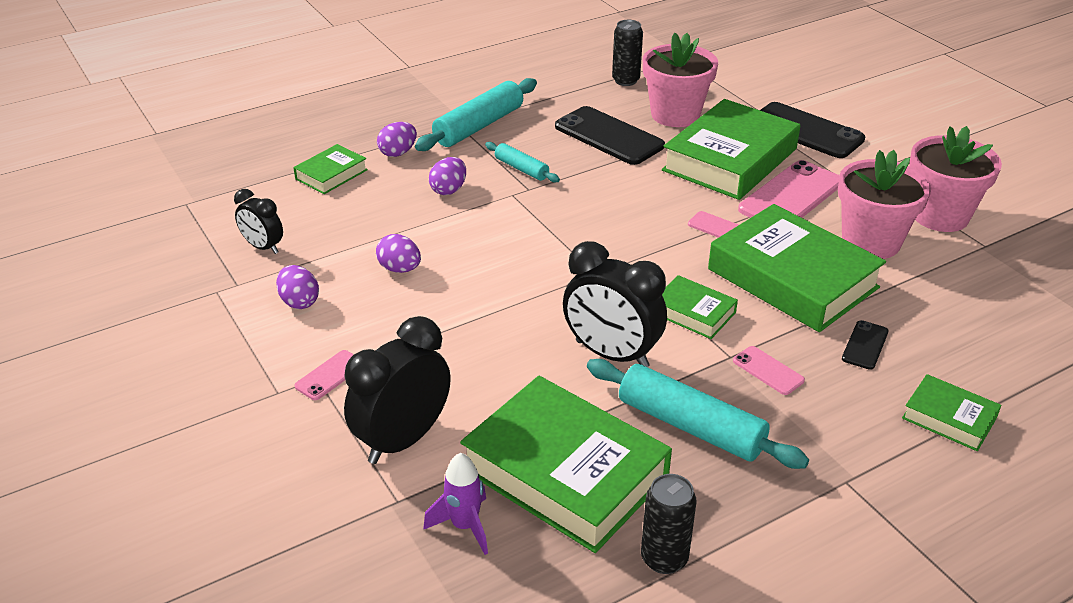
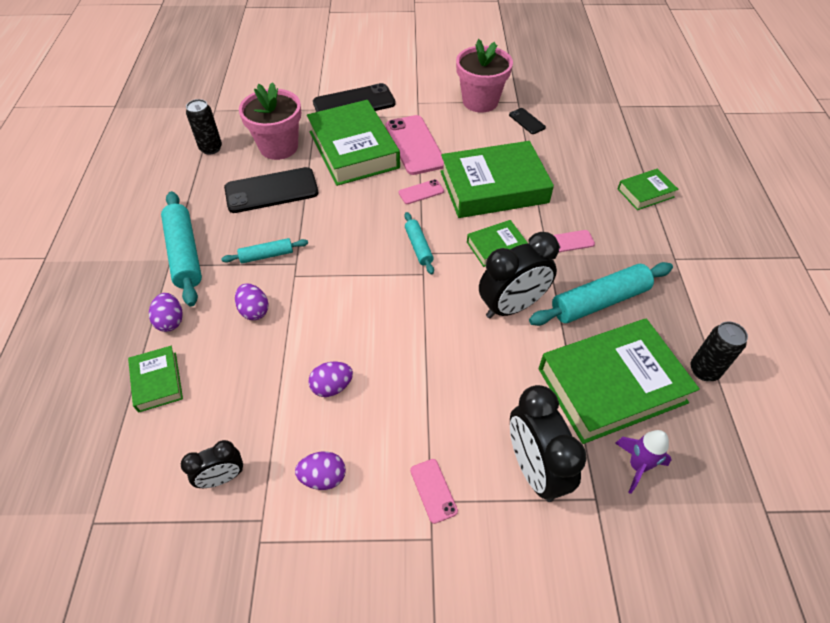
camera: 60 degrees left, 15 degrees up
pink flower pot [838,150,931,259] -> none
black phone [842,320,889,370] -> black phone moved to [509,108,546,134]
none -> turquoise rolling pin [404,212,434,275]

